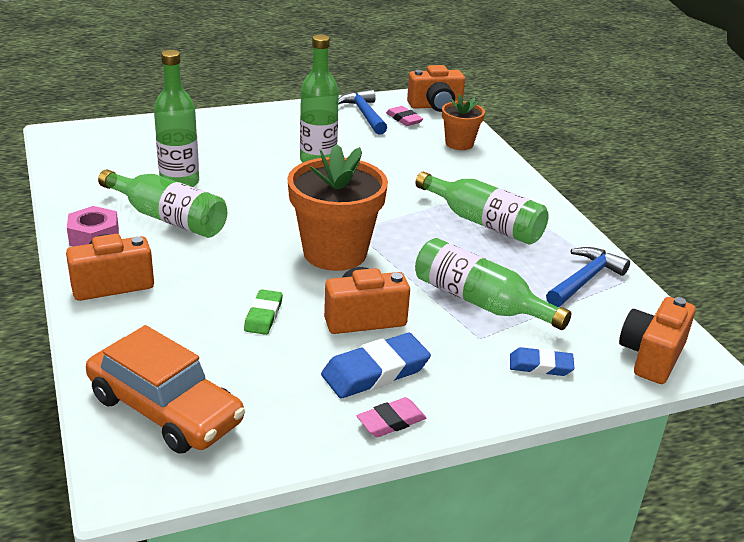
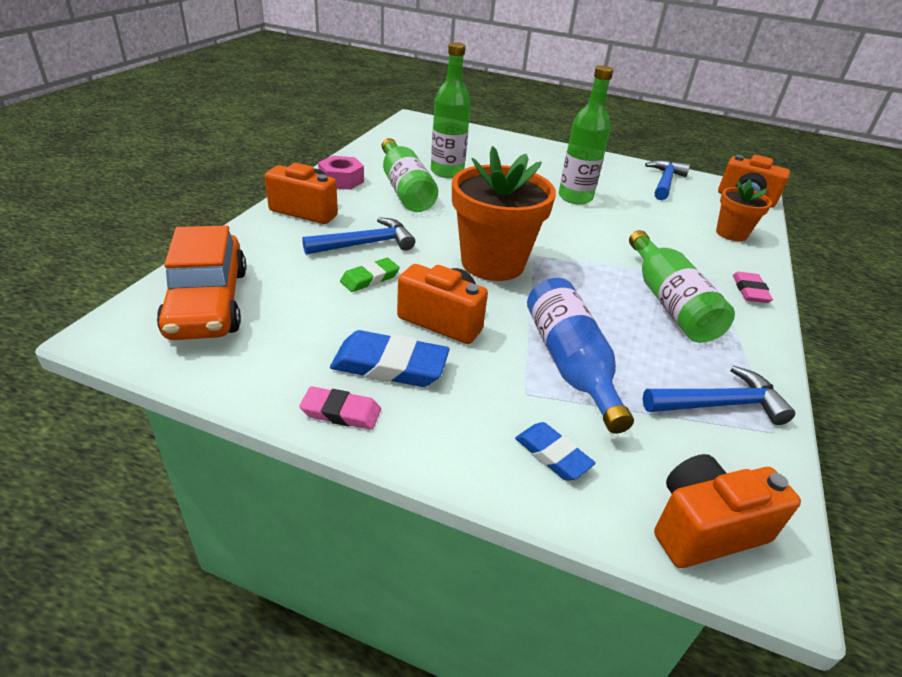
camera: 40 degrees right, 5 degrees up
pink eraser [386,106,423,126] -> pink eraser moved to [733,272,773,303]
green bottle [415,238,571,330] -> blue bottle [527,278,634,434]
none -> blue hammer [302,217,415,255]

